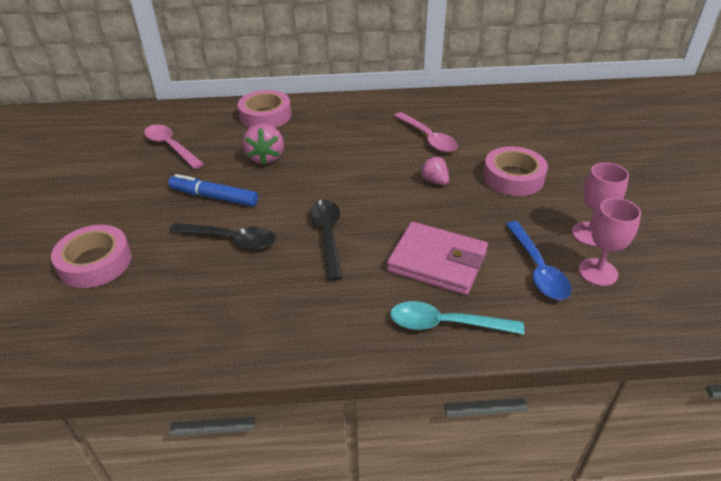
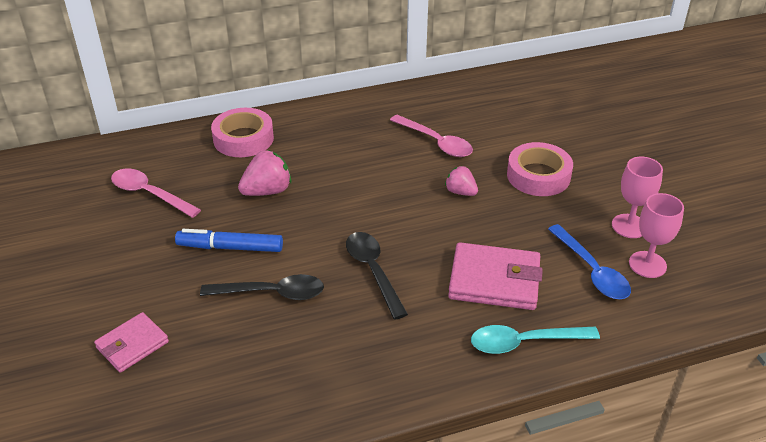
camera: 15 degrees left, 0 degrees up
pink tape [51,225,132,288] -> pink wallet [94,312,169,373]
pink strawberry [243,123,284,165] -> pink strawberry turned 105 degrees counterclockwise [238,150,291,196]

